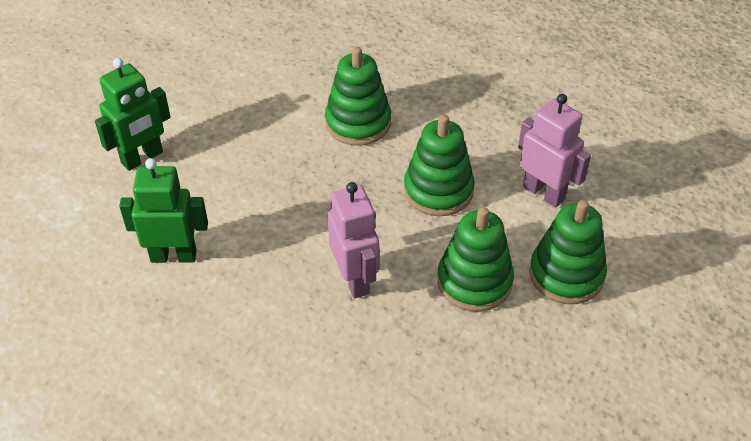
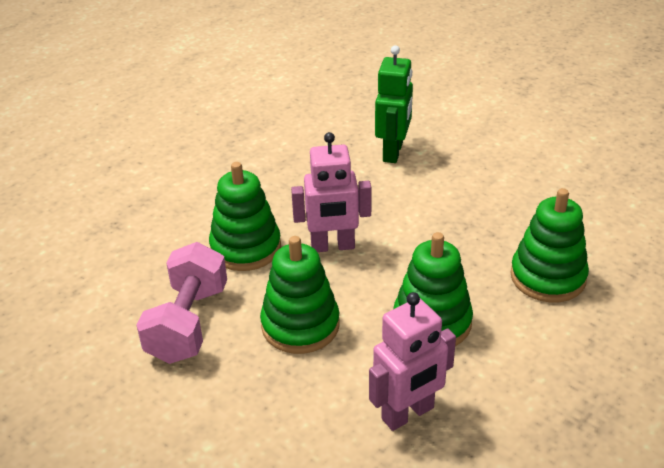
camera: 105 degrees right, 10 degrees down
green robot [95,58,171,171] -> none
green stacking toy [529,200,607,304] -> green stacking toy moved to [209,162,281,271]
none -> pink dumbbell [136,242,227,364]

